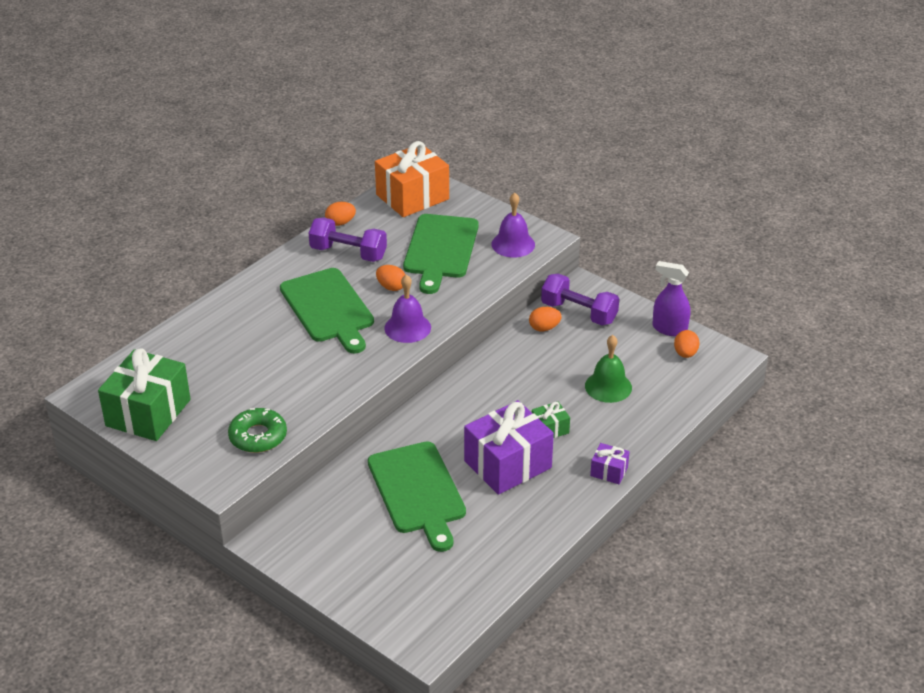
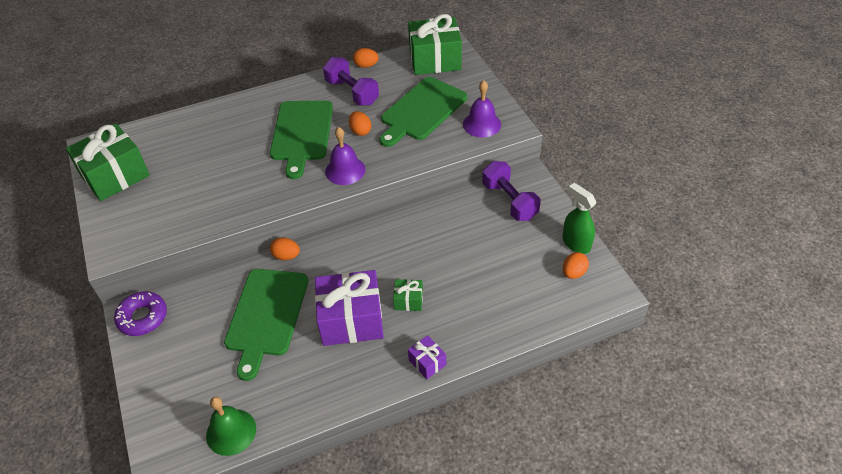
camera: 30 degrees right, 10 degrees up
green donut [228,408,287,453] -> none
orange gift [375,141,449,217] -> green gift [408,14,462,75]
orange egg [529,307,562,331] -> orange egg moved to [270,237,300,260]
green bell [585,335,632,403] -> green bell moved to [206,397,256,456]
purple spray bottle [652,261,690,336] -> green spray bottle [562,183,596,254]
none -> purple donut [114,291,167,336]

